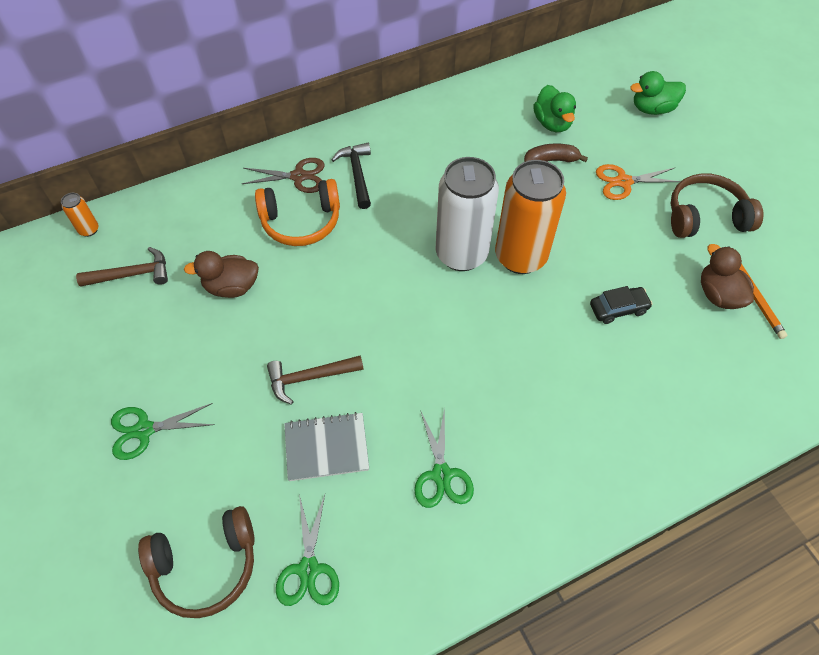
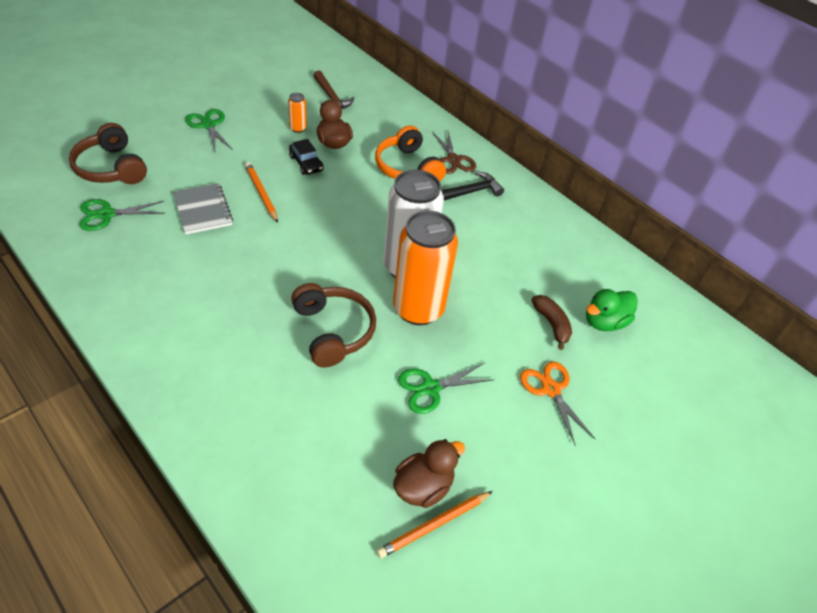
camera: 70 degrees right, 10 degrees down
orange can [61,193,98,237] -> orange can moved to [288,93,307,133]
brown hammer [267,355,364,405] -> orange pencil [245,162,278,223]
green scissors [414,408,474,508] -> green scissors moved to [398,363,495,414]
black car [590,286,653,324] -> black car moved to [289,139,324,175]
green duck [630,71,686,115] -> none
brown headphones [671,173,763,238] -> brown headphones moved to [291,283,376,367]

